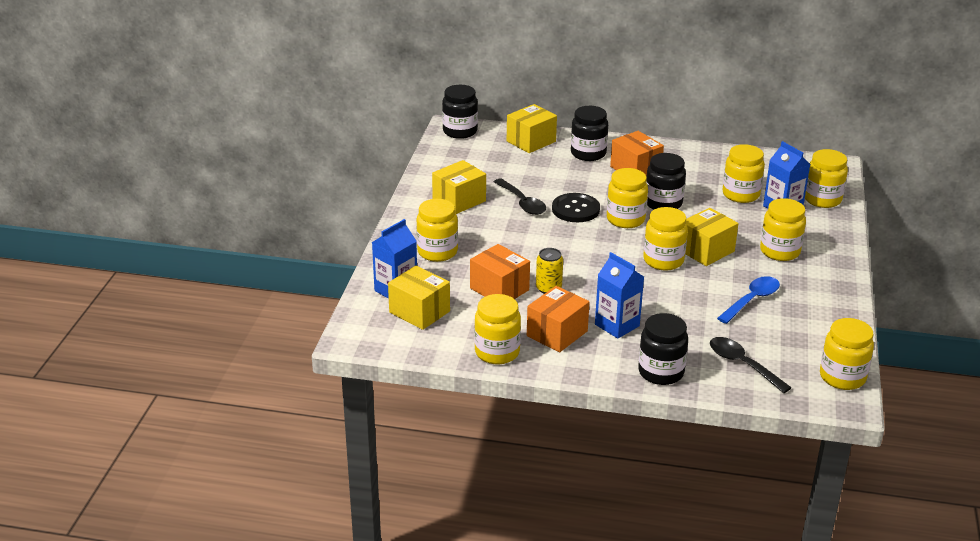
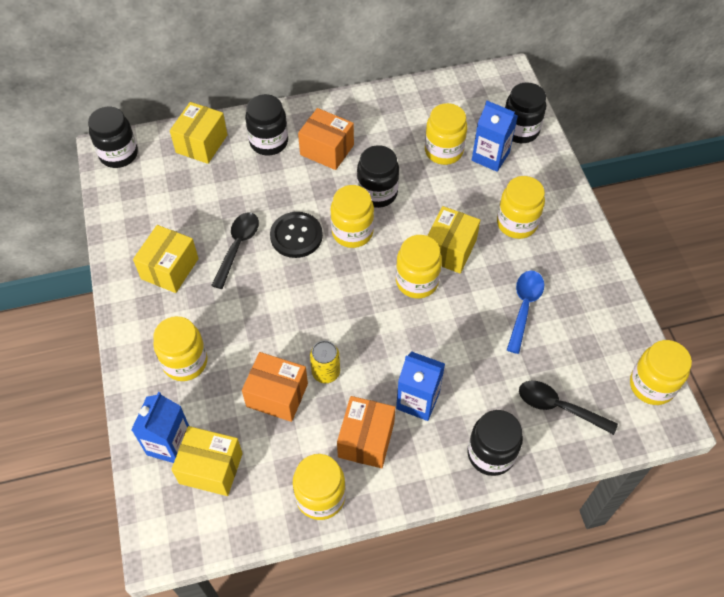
camera: 25 degrees left, 25 degrees up
black spoon [494,179,546,215] -> black spoon turned 105 degrees counterclockwise [211,212,259,289]
yellow jar [805,149,848,208] -> black jar [505,82,546,143]

